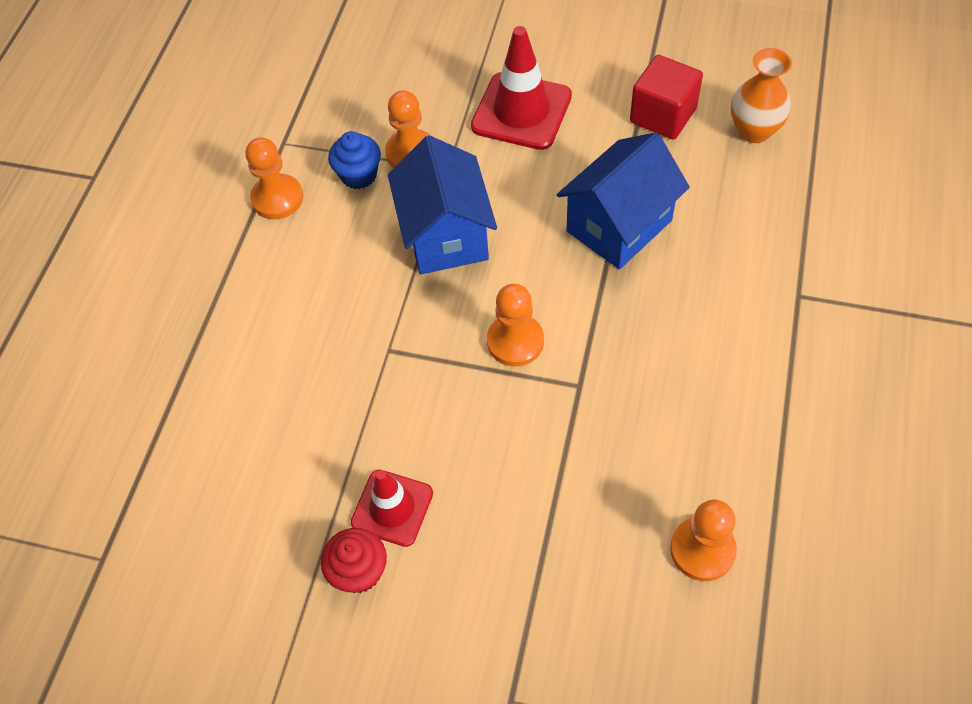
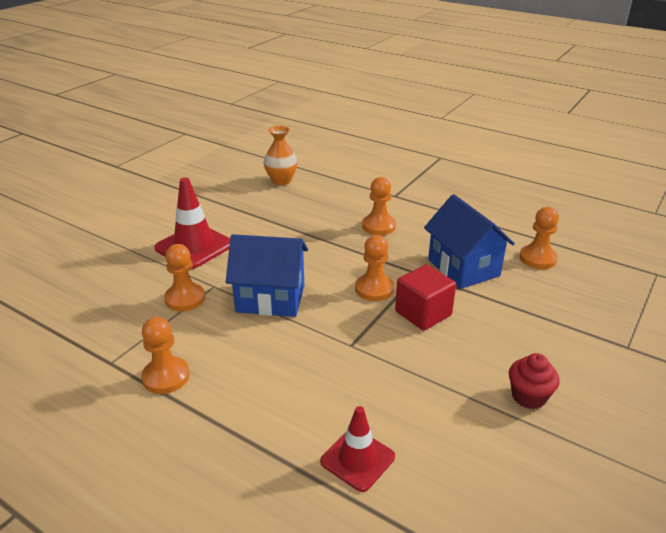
camera: 75 degrees left, 25 degrees down
blue cupcake [328,131,381,189] -> none
red traffic cone [351,470,433,547] -> red traffic cone moved to [320,406,395,492]
blue house [557,132,690,269] -> blue house moved to [424,194,515,289]
red cube [630,55,703,140] -> red cube moved to [395,265,456,331]
none -> orange pawn [362,177,396,235]

